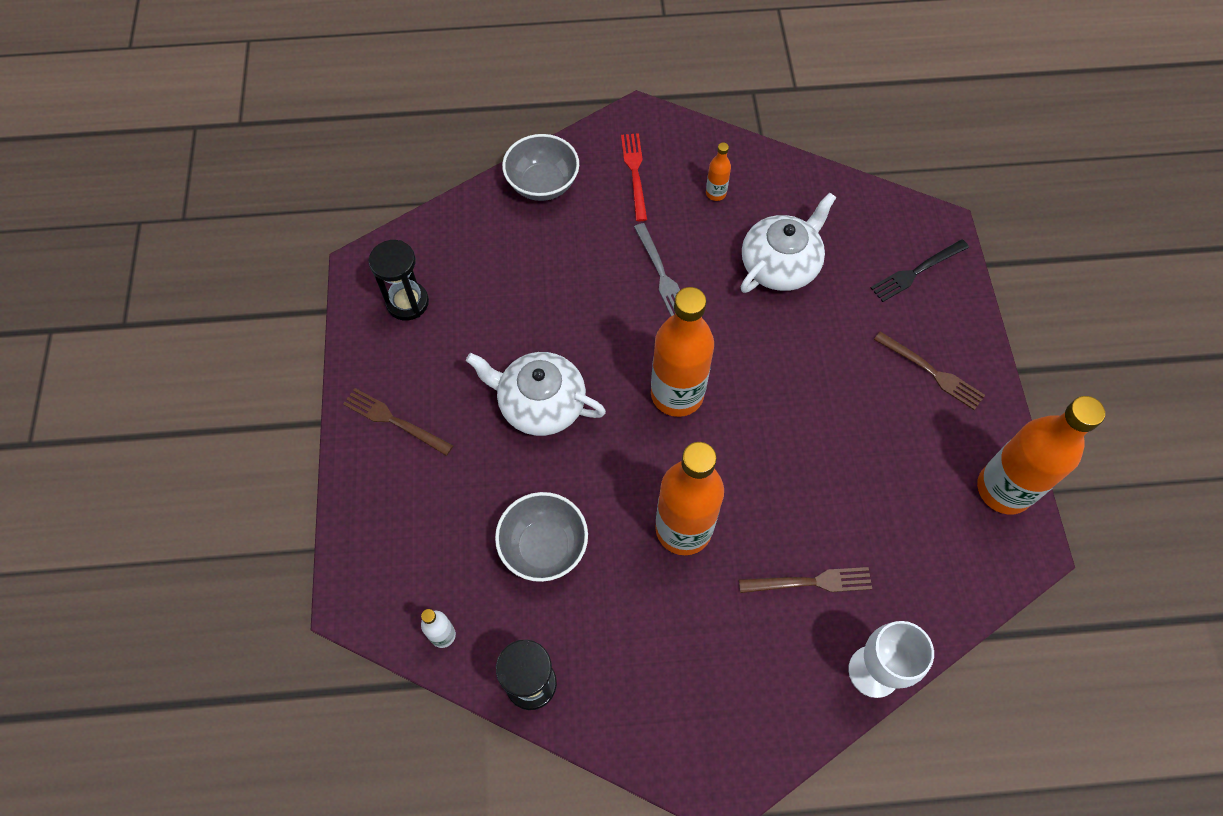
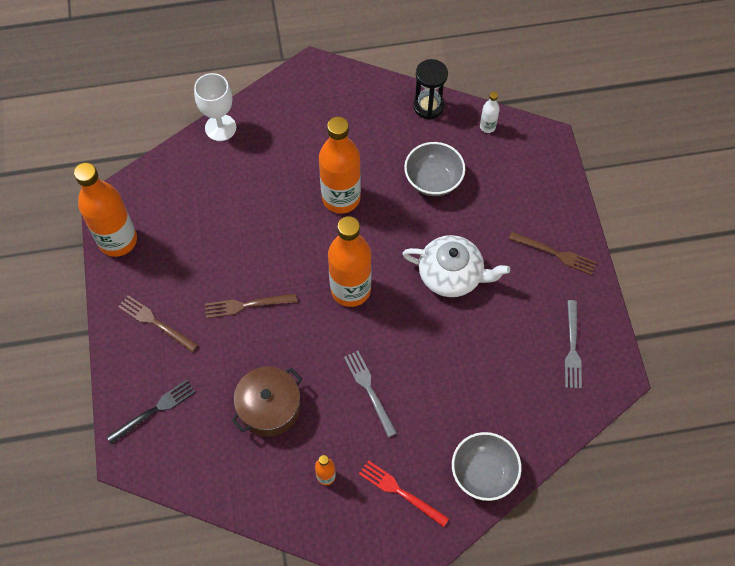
camera: 175 degrees right, 0 degrees up
black hourglass [368,240,429,321] -> grey fork [565,300,582,389]
red fork [621,133,647,221] -> red fork turned 135 degrees clockwise [359,460,449,527]
brown fork [739,567,872,593] -> brown fork moved to [205,294,297,318]
white teapot [741,192,836,293] -> brown pot [231,367,302,437]

